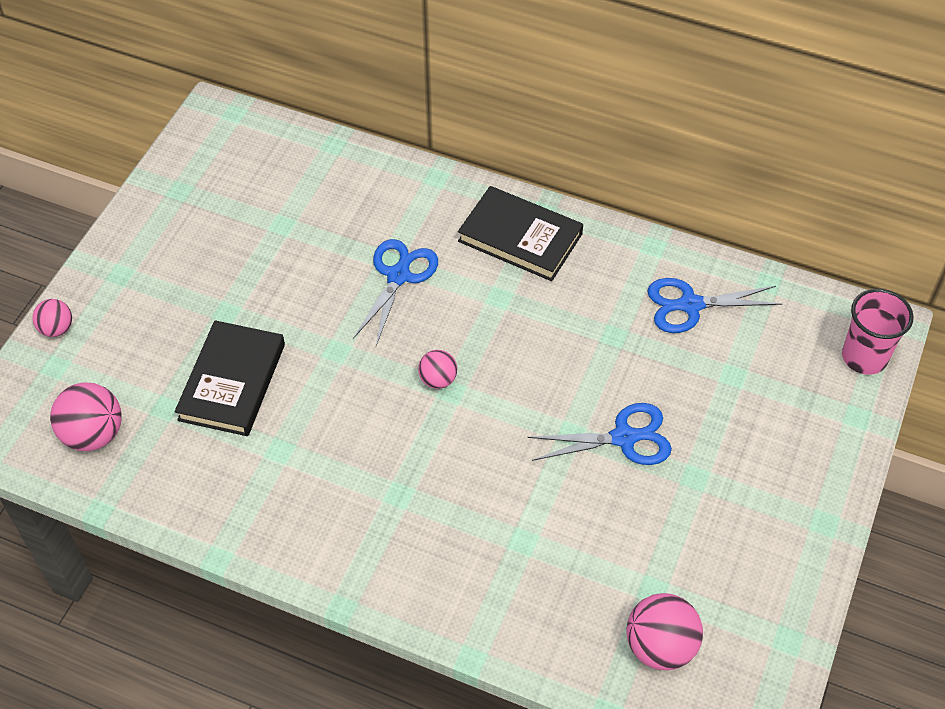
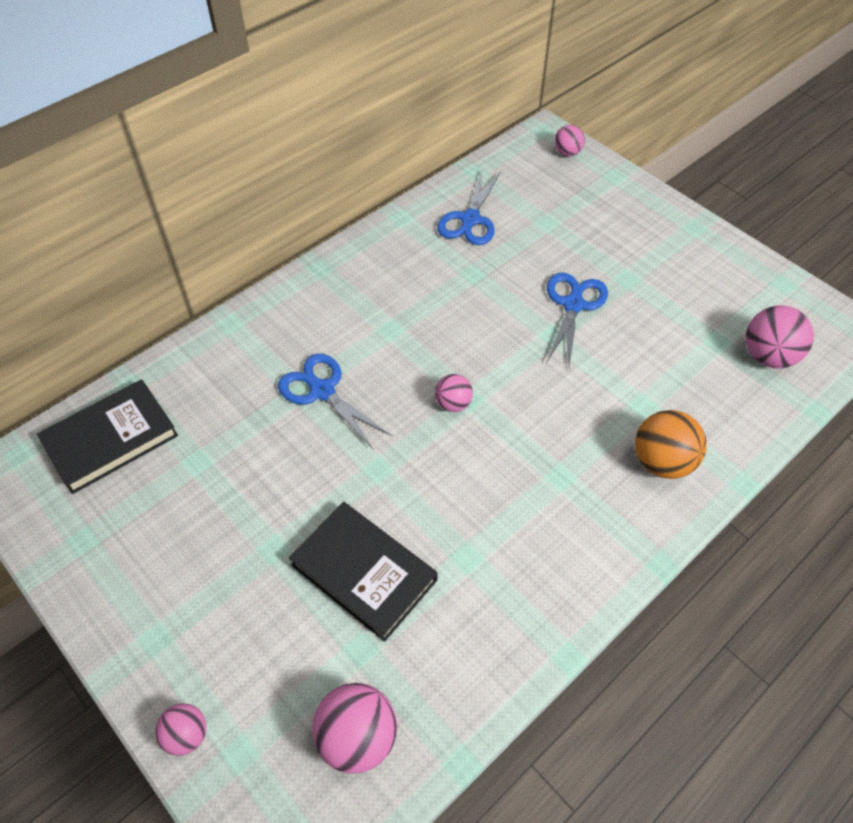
camera: 65 degrees left, 0 degrees up
black book [458,186,583,281] -> black book moved to [37,379,178,494]
pink cup [842,289,914,375] -> pink ball [554,125,585,156]
none -> orange ball [635,410,707,479]

